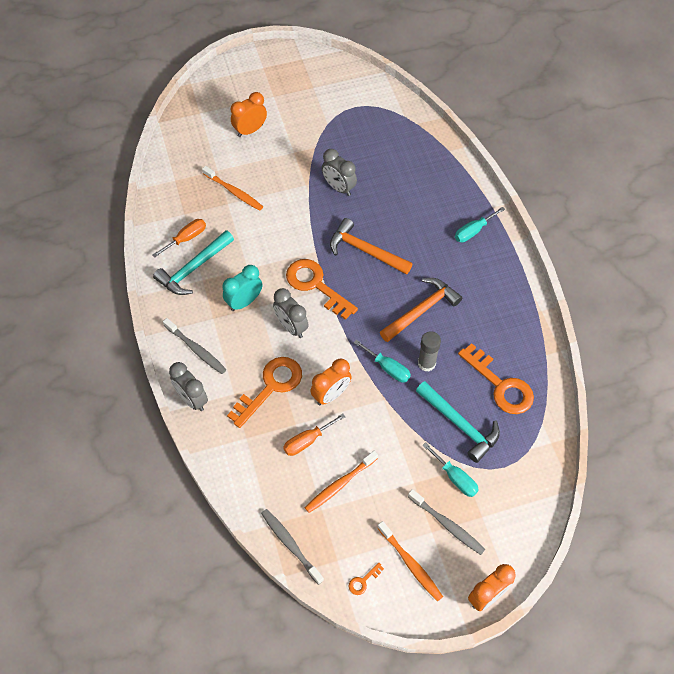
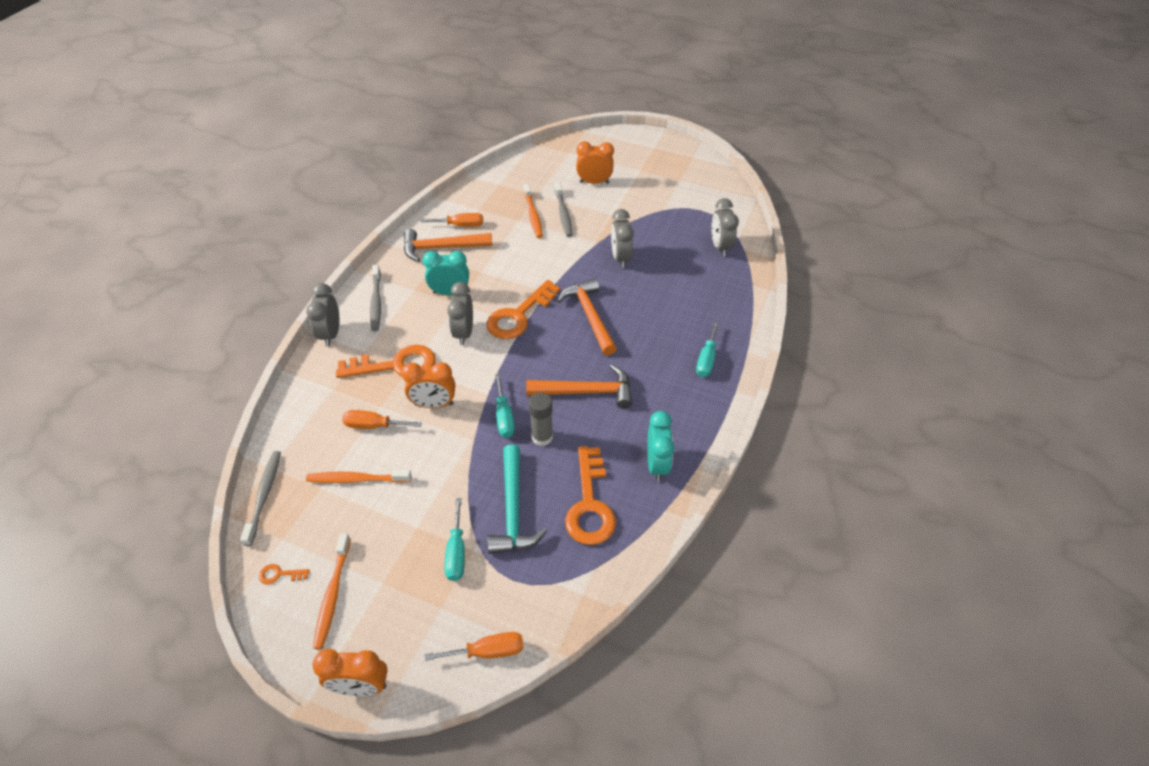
camera: 40 degrees right, 10 degrees down
turquoise hammer [153,230,234,295] -> orange hammer [404,229,492,262]
orange key [286,259,358,320] -> orange key turned 135 degrees counterclockwise [487,280,560,339]
grey toothbrush [408,489,485,555] -> grey toothbrush moved to [555,182,573,237]
turquoise screwdriver [455,207,505,242] -> turquoise screwdriver turned 75 degrees counterclockwise [696,322,719,377]
none -> orange screwdriver [425,632,524,661]
none -> turquoise clock [647,411,674,481]
none -> grey clock [711,198,739,257]

